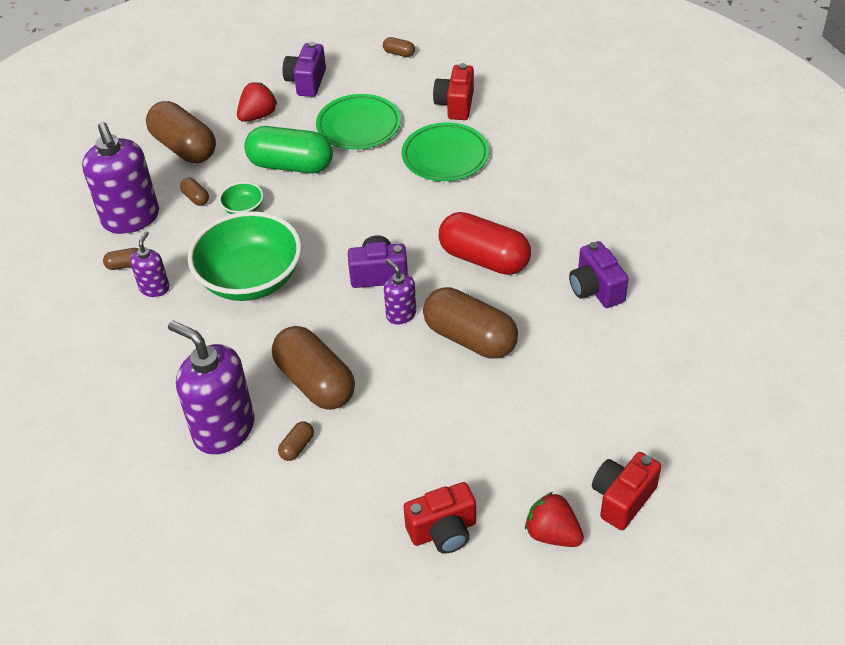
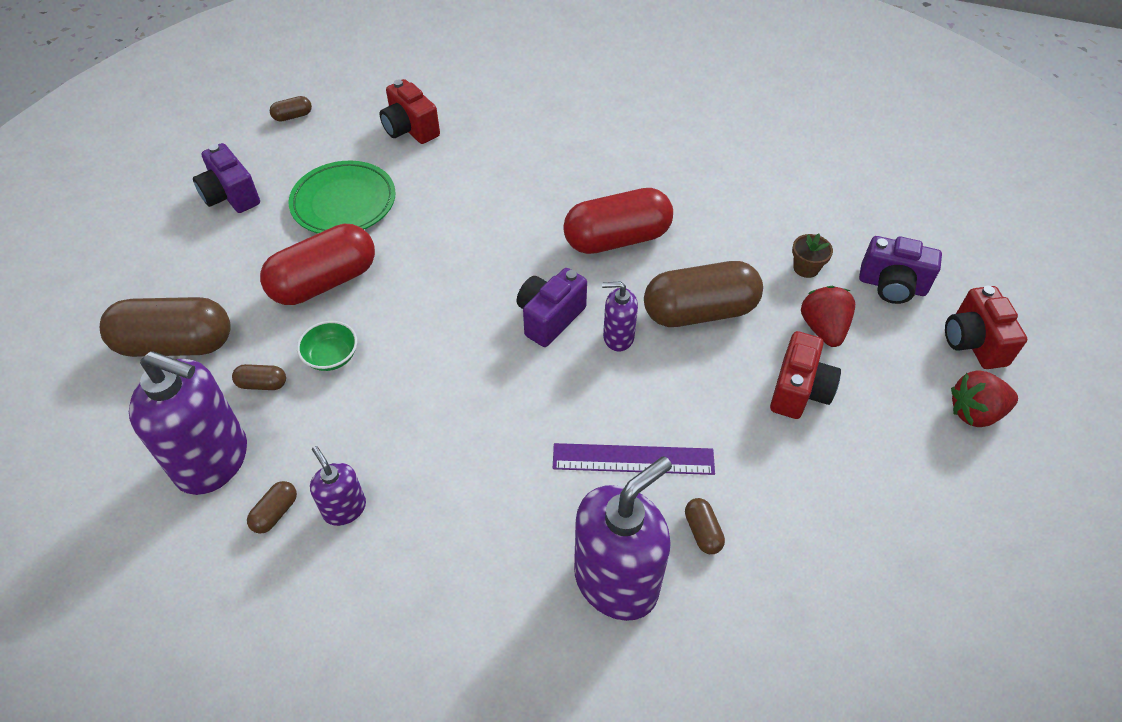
camera: 50 degrees left, 5 degrees up
purple soap dispenser [168,320,255,455] -> purple soap dispenser turned 150 degrees clockwise [574,456,672,621]
green bowl [188,211,302,301] -> none
red strawberry [237,82,277,122] -> red strawberry moved to [801,286,855,347]
green capsule [244,126,333,174] -> red capsule [260,224,375,305]
brown capsule [272,326,355,410] -> purple ruler [553,443,715,475]
green plate [402,123,489,181] -> none
red camera [403,482,476,554] -> red camera moved to [770,331,841,419]
purple camera [569,241,629,308] -> purple camera moved to [859,236,942,304]
none -> brown flower pot [792,234,833,278]

